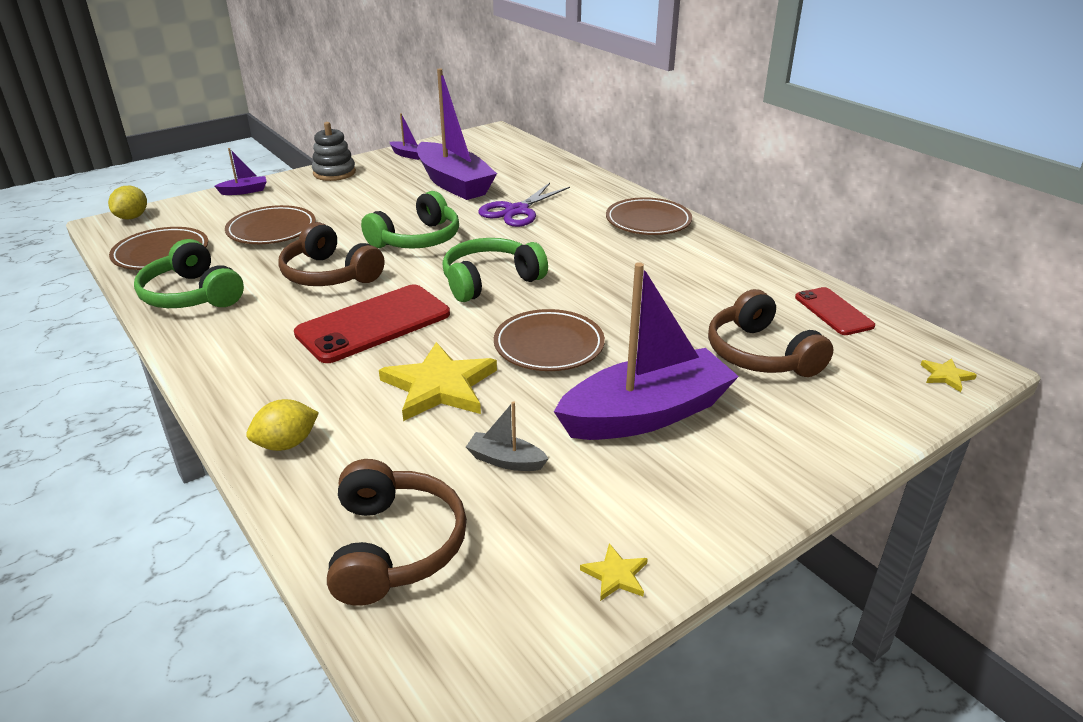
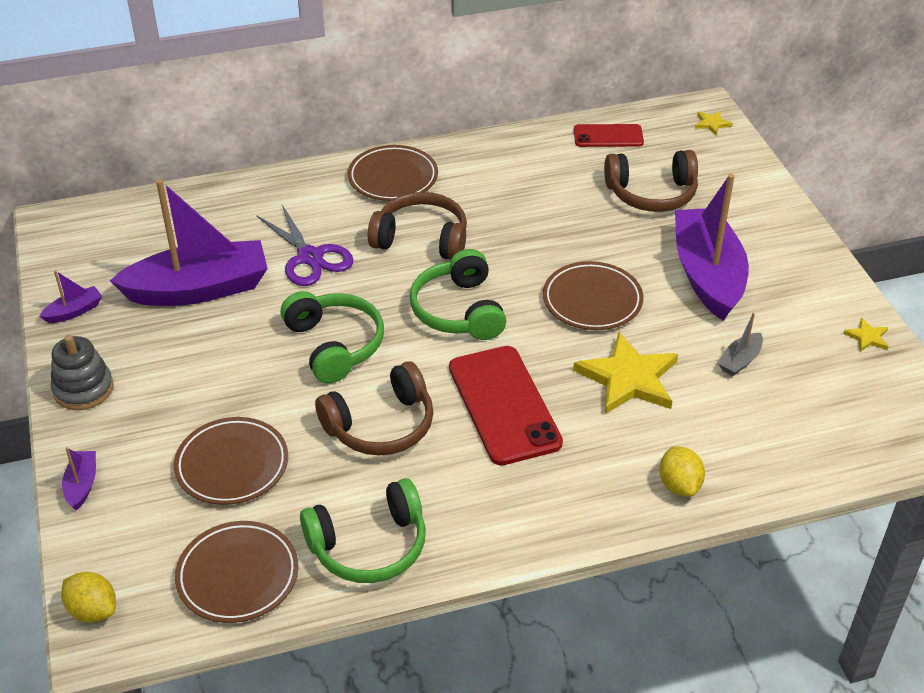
camera: 70 degrees left, 10 degrees up
brown headphones [327,459,467,606] -> brown headphones moved to [368,192,467,259]

